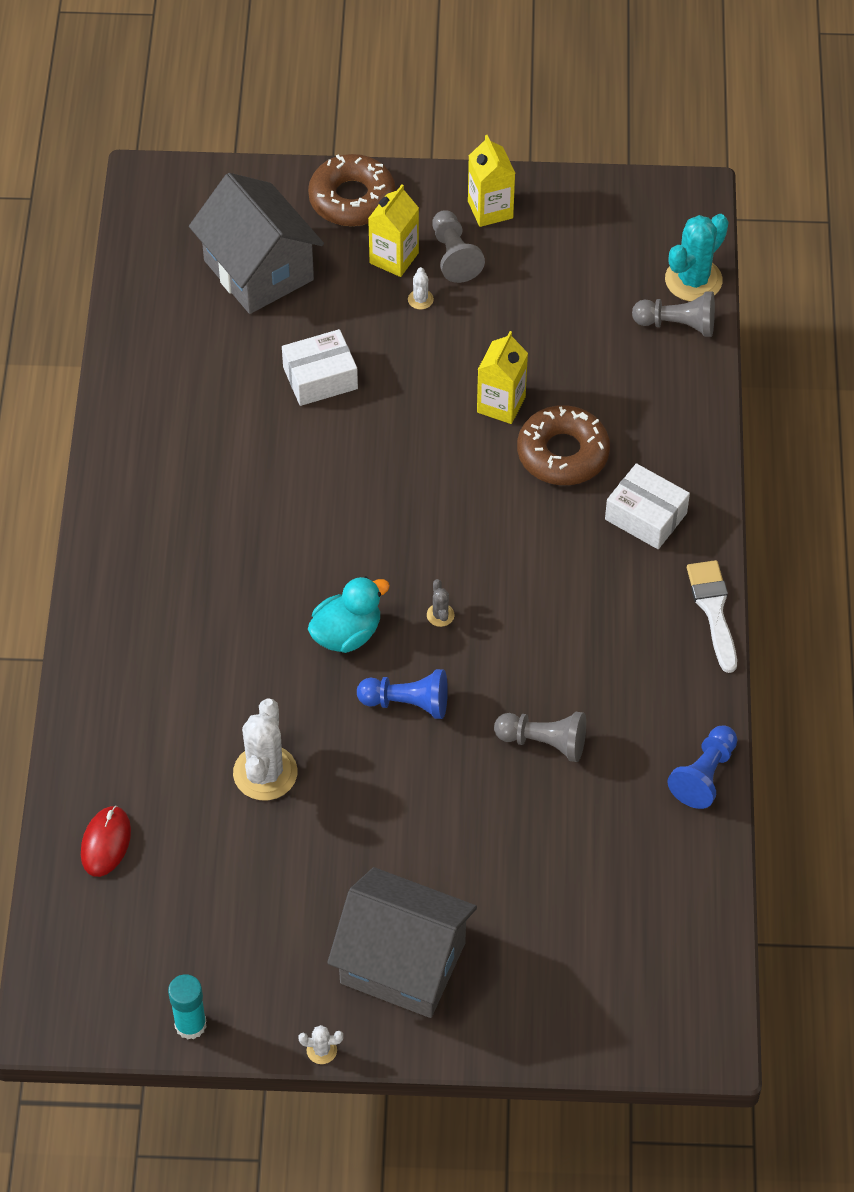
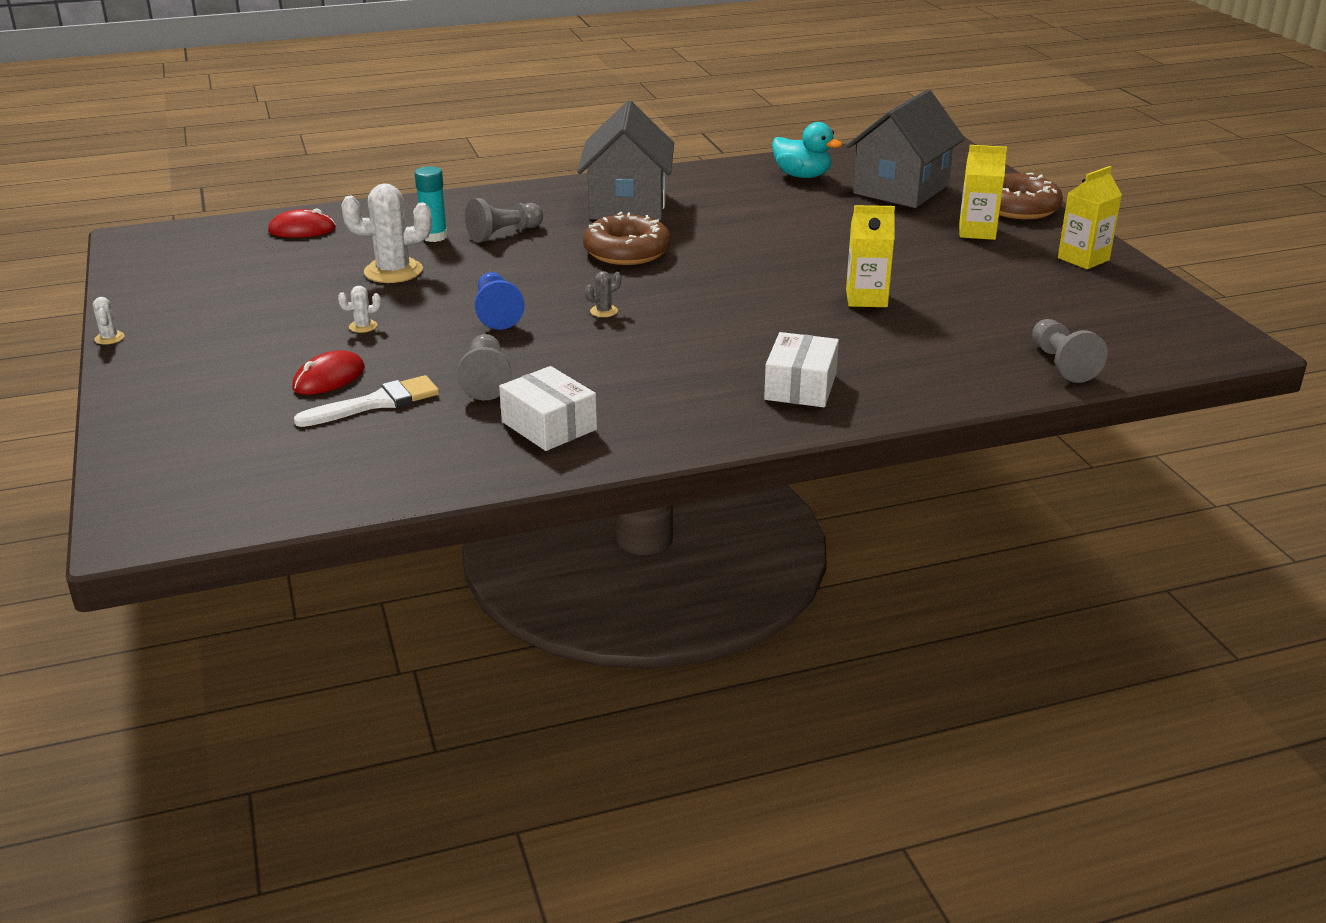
camera: 70 degrees right, 25 degrees down
turquoise glue stick [168,974,206,1039] -> turquoise glue stick moved to [415,166,448,242]
white box [282,329,358,406] -> white box moved to [499,366,597,451]
turquoise duck [308,576,390,653] -> turquoise duck moved to [772,122,842,178]
grey house [327,867,477,1018] -> grey house moved to [577,101,674,221]
white cactus [408,267,434,310] -> white cactus moved to [338,286,381,333]
grey pawn [432,210,485,283] -> grey pawn moved to [465,198,543,243]
brown donut [517,405,610,485] -> brown donut moved to [583,212,671,265]
turquoise cactus [665,214,729,302] -> none
blue pawn [667,725,737,809] -> none
white brush [687,560,737,673] -> white brush moved to [294,375,439,427]
none -> red mouse [292,350,365,395]

